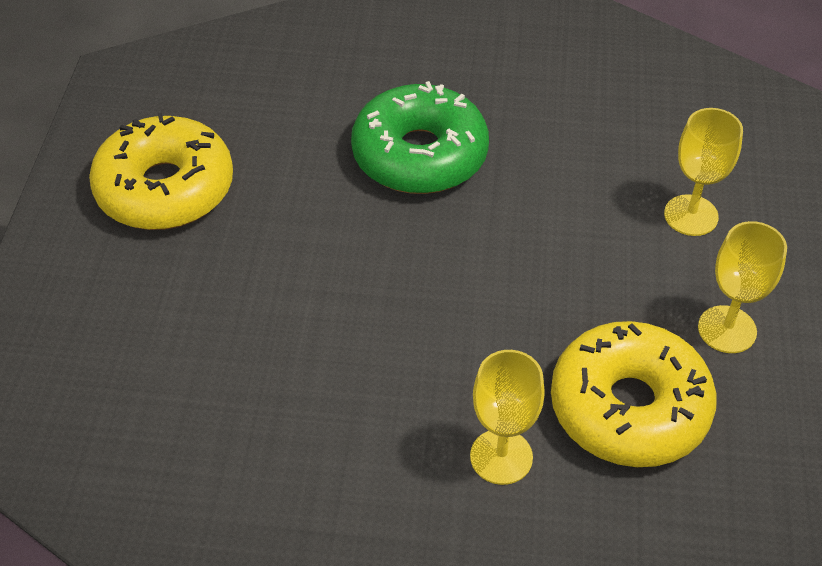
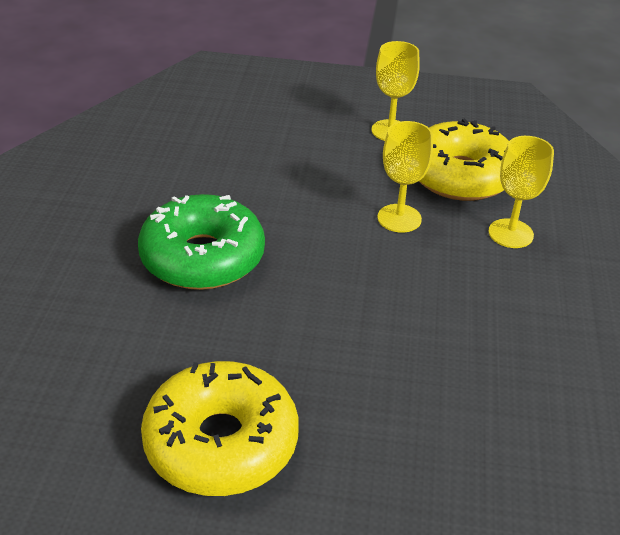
camera: 90 degrees left, 10 degrees down
yellow goblet [664,108,743,236] -> yellow goblet moved to [377,121,433,233]

